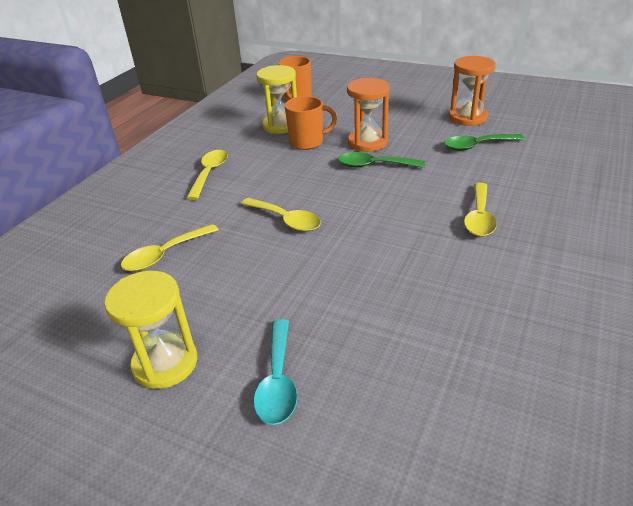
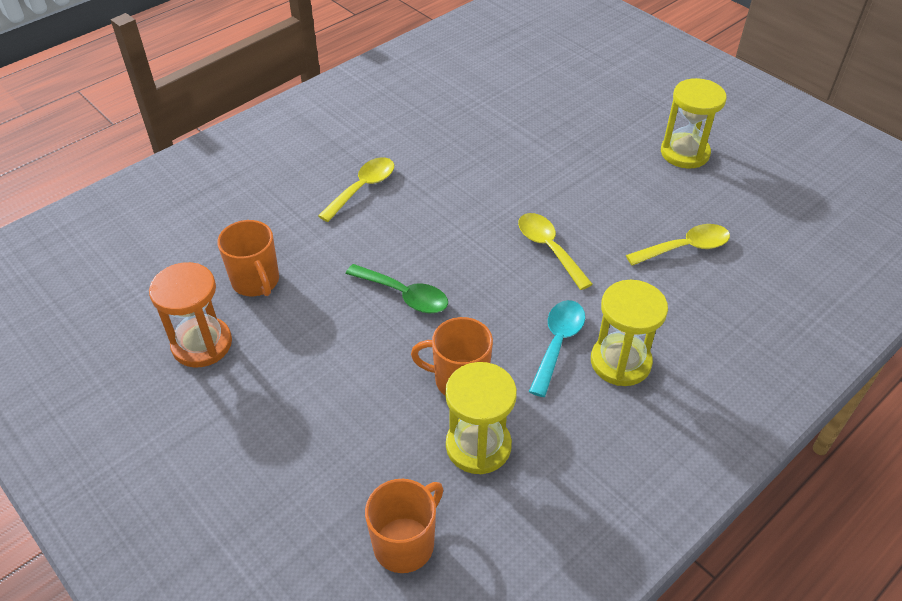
camera: 160 degrees left, 10 degrees up
yellow spoon [186,150,228,200] -> yellow hourglass [591,280,668,386]
turquoise spoon [254,319,297,425] -> turquoise spoon moved to [529,300,585,397]
orange hourglass [347,78,390,152] -> none
green spoon [444,134,525,151] -> orange mug [217,220,279,296]

